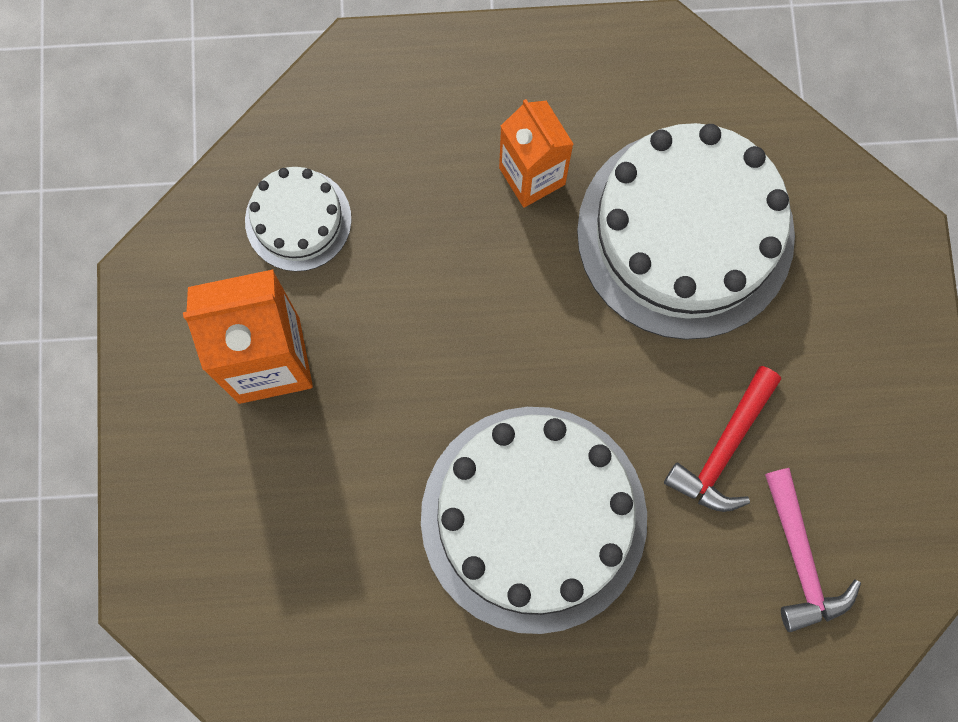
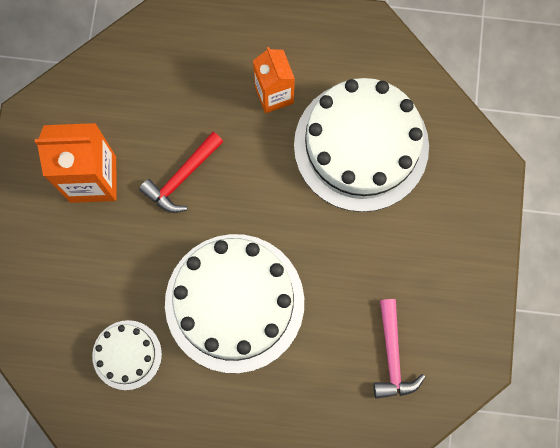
camera: 10 degrees right, 0 degrees up
white cake [245,167,352,271] -> white cake moved to [92,320,162,390]
red hammer [664,366,781,512] -> red hammer moved to [139,132,223,213]

